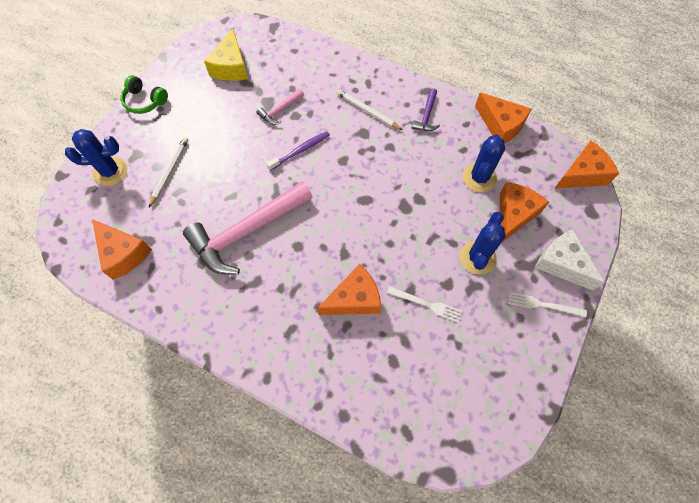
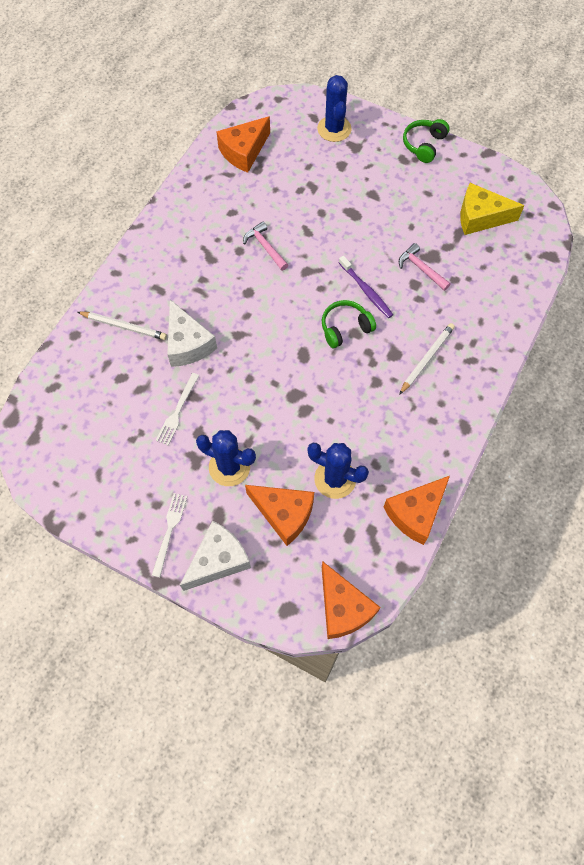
camera: 90 degrees right, 0 degrees up
white pencil [149,137,188,208] -> white pencil moved to [78,312,167,340]
pink hammer [183,181,313,275] -> pink hammer [243,221,288,271], size x0.44
orange cheese [317,264,381,315] -> white cheese [167,300,217,367]
purple hammer [412,88,440,131] -> none
none -> green headphones [322,300,376,348]

